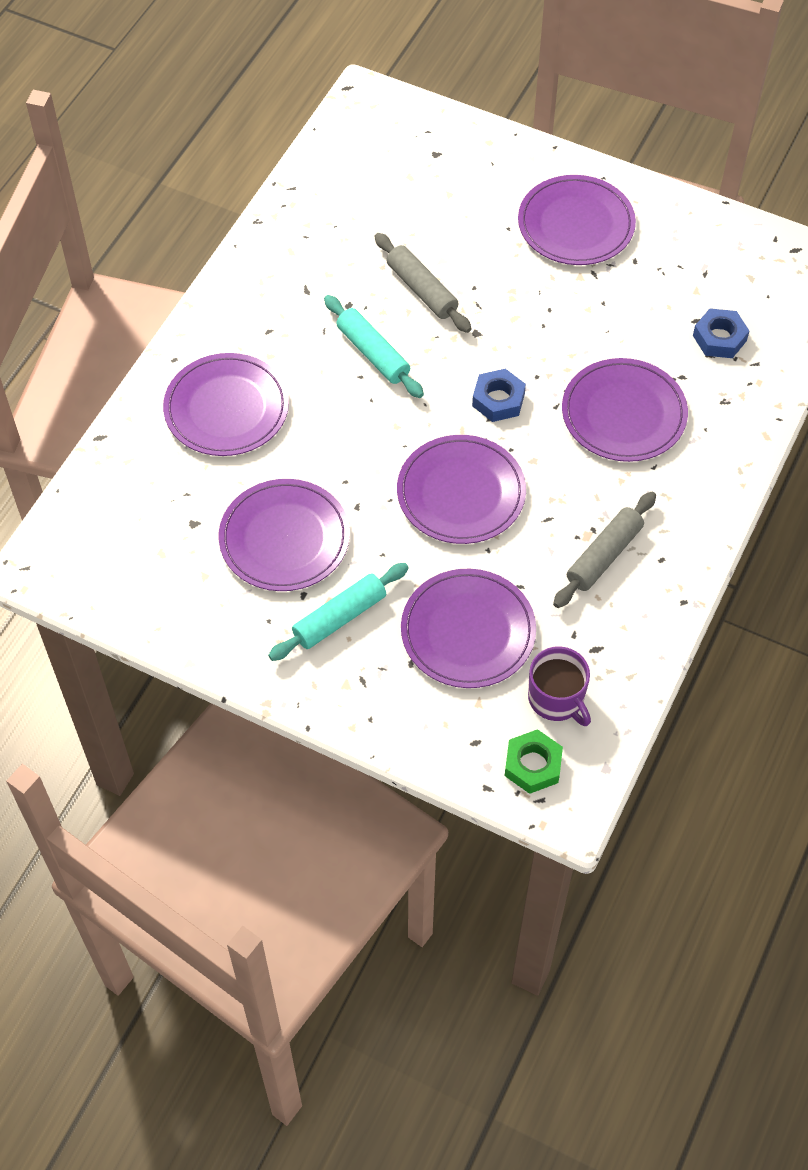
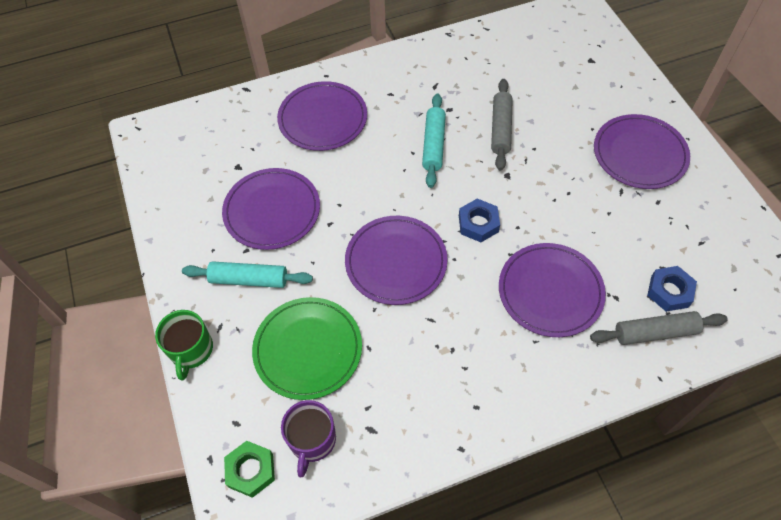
camera: 45 degrees right, 0 degrees up
purple plate [401,569,536,688] -> green plate [252,297,362,400]
grey rolling pin [553,492,656,608] -> grey rolling pin moved to [590,311,728,345]
none -> green mug [155,310,213,380]

